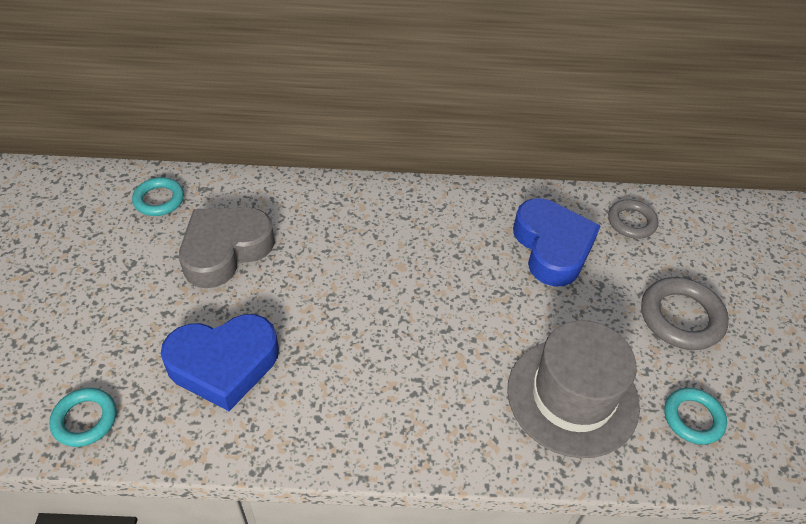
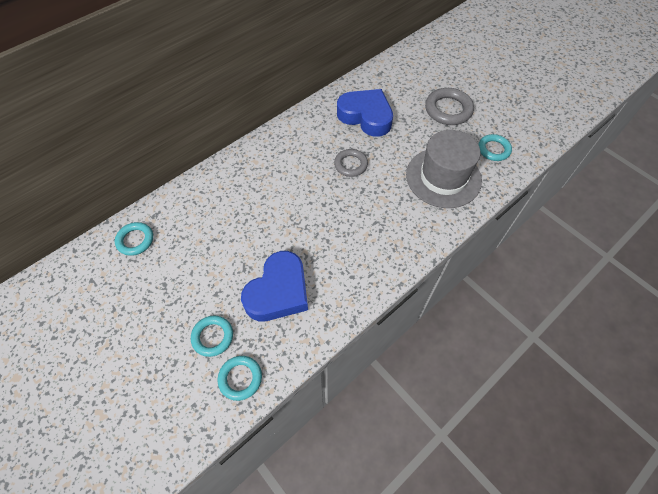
camera: 40 degrees left, 10 degrees up
grey heart [179,208,275,288] -> none
grey ring [608,200,658,239] -> grey ring moved to [334,149,368,177]
none -> turquoise ring [191,315,233,357]

